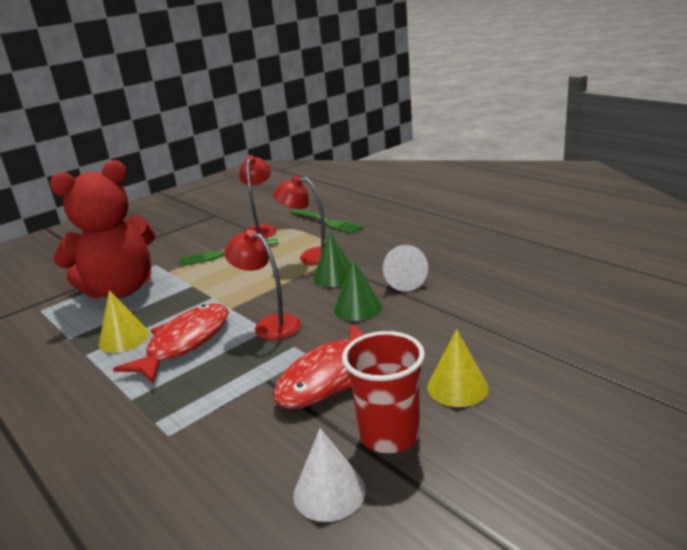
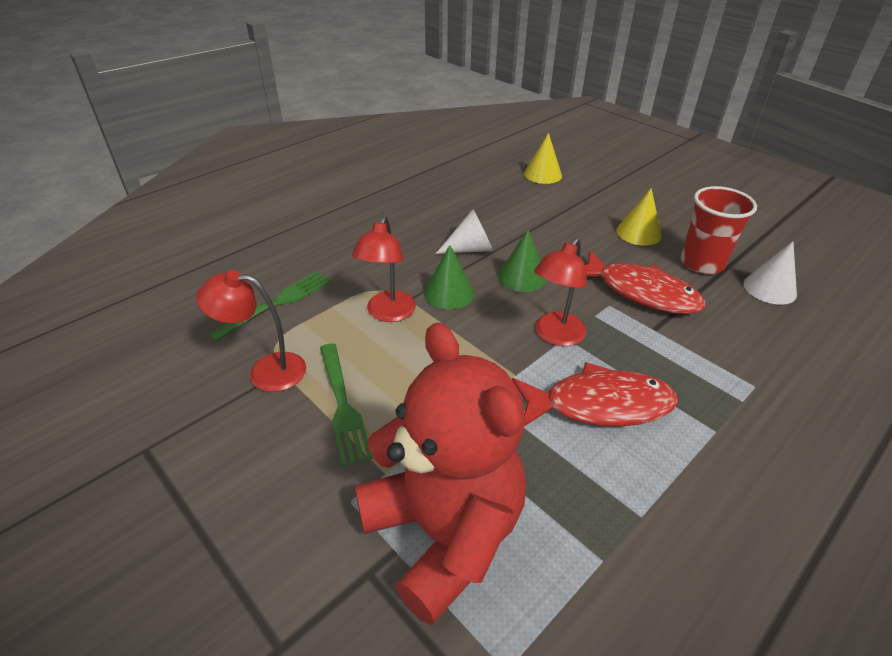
camera: 95 degrees left, 15 degrees up
yellow cone [99,290,149,353] -> yellow cone moved to [524,133,562,184]
red fish [113,303,229,383] -> red fish turned 150 degrees clockwise [512,362,678,426]

